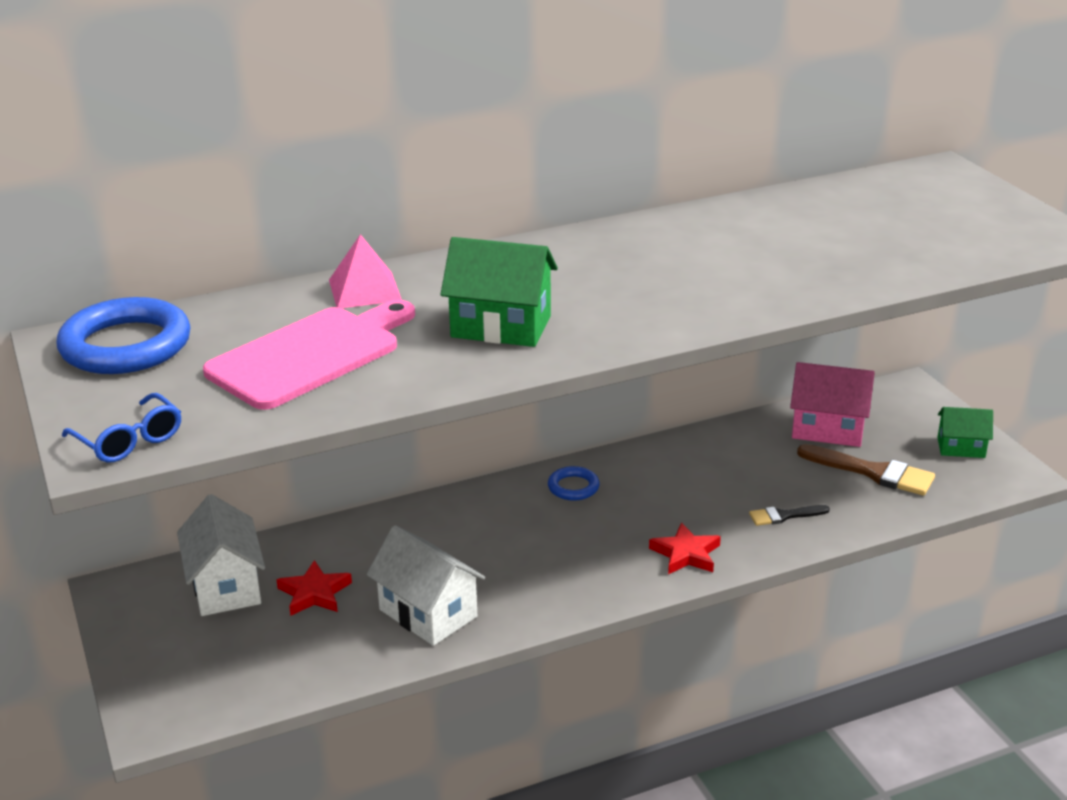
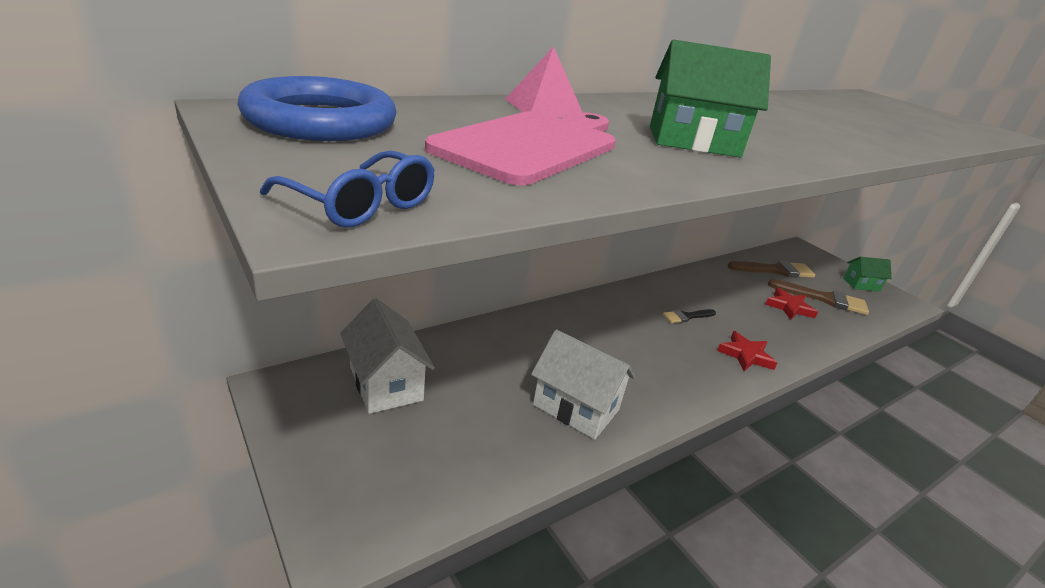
camera: 15 degrees left, 0 degrees up
red star [276,560,352,615] -> red star moved to [765,288,818,320]
blue ring [548,466,600,501] -> none
black brush [749,505,830,526] -> black brush moved to [663,309,716,323]
pink house [790,362,875,447] -> brown brush [727,260,815,278]

